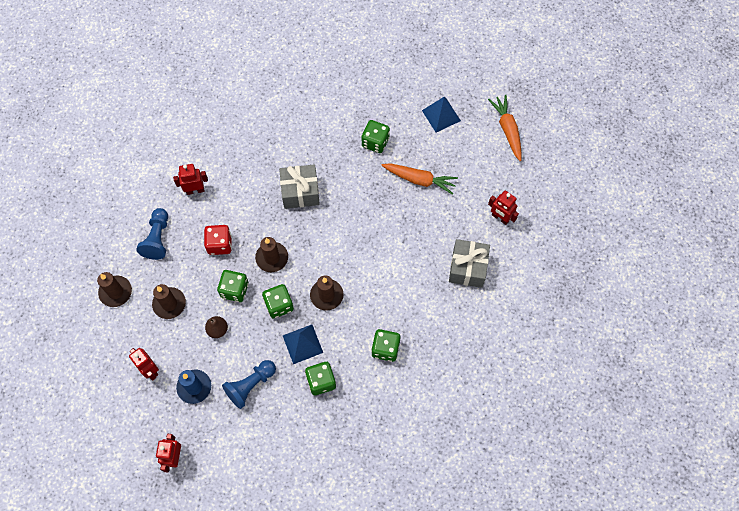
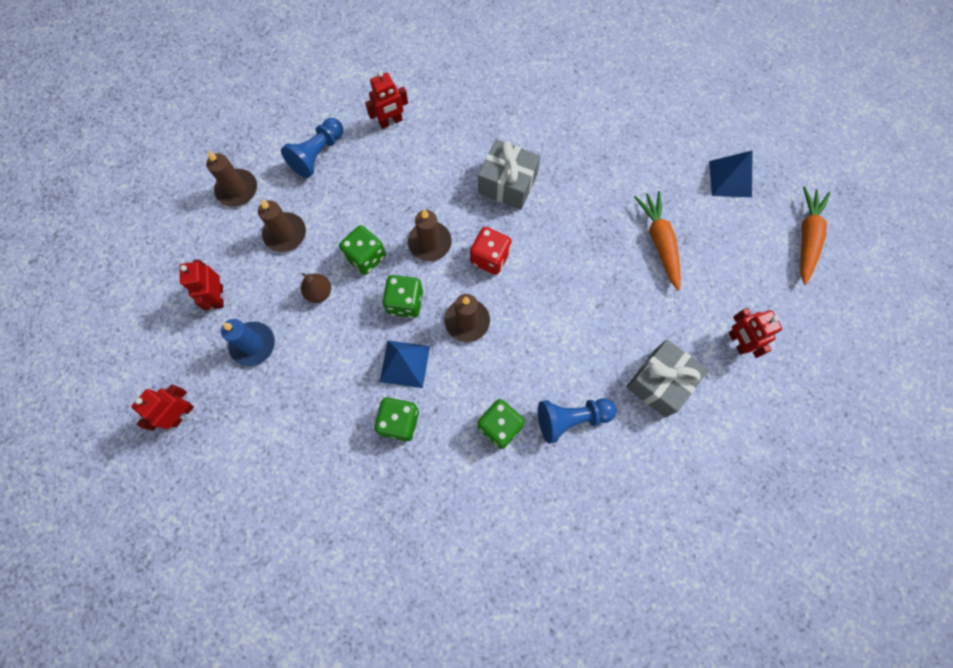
camera: 30 degrees right, 5 degrees up
red robot [173,164,208,195] -> red robot turned 135 degrees clockwise [365,71,408,129]
red dice [204,225,232,255] -> red dice moved to [470,227,512,275]
blue pawn [222,360,276,409] -> blue pawn moved to [538,398,616,444]
green dice [362,120,390,153] -> none
orange carrot [381,163,458,195] -> orange carrot turned 150 degrees counterclockwise [634,191,681,291]

